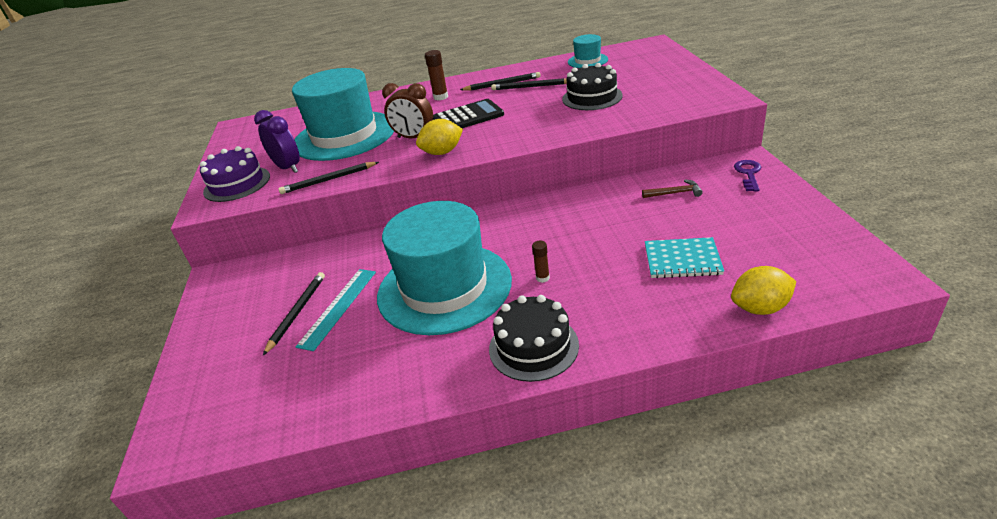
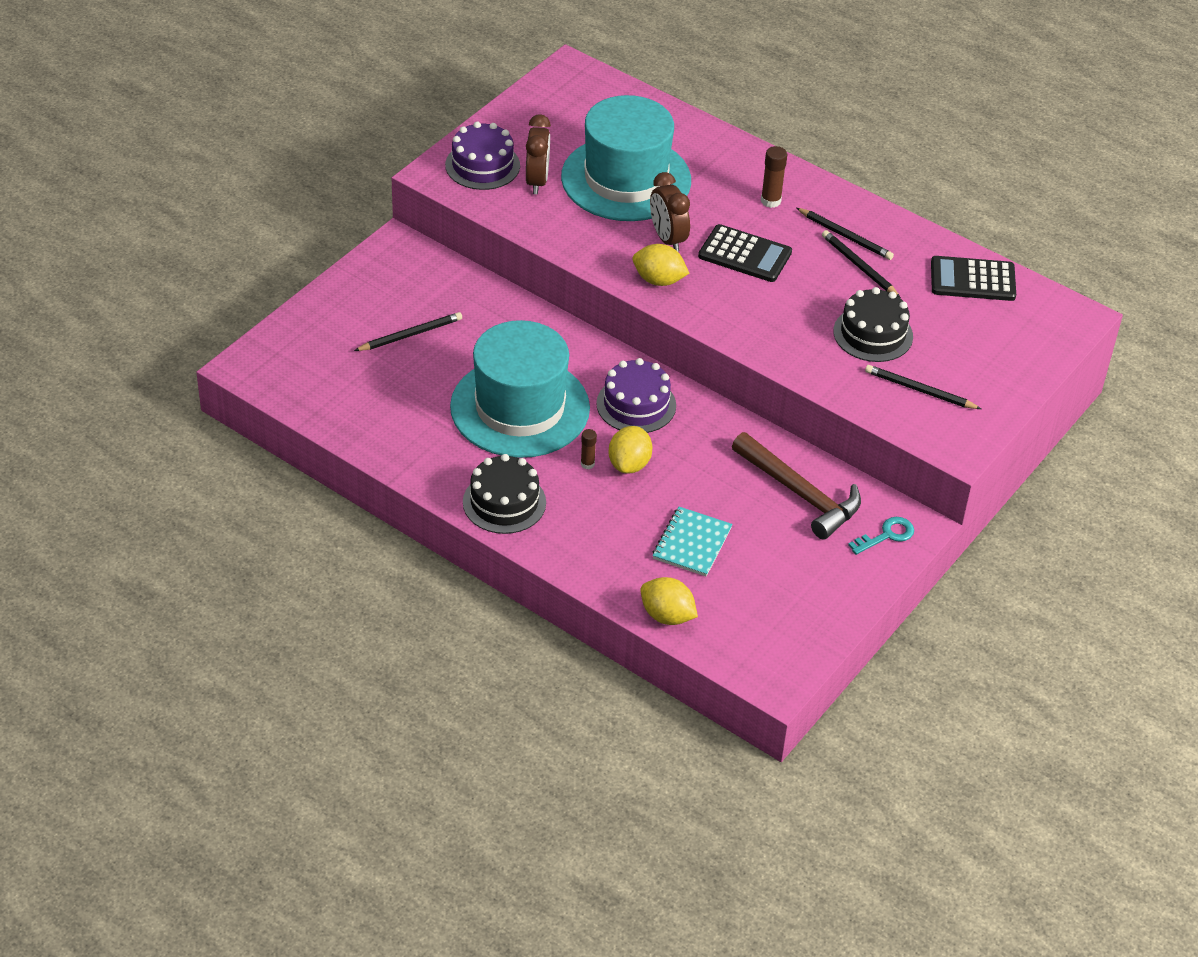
camera: 40 degrees right, 10 degrees up
purple clock [254,110,300,173] -> brown clock [526,114,551,194]
black pencil [278,162,379,194] -> black pencil moved to [865,365,981,409]
turquoise ruler [296,269,376,351] -> none
turquoise hat [568,34,608,68] -> black calculator [931,256,1016,301]
brown hammer [642,179,703,198] -> brown hammer [732,432,861,540], size x2.19
turquoise notebook [645,237,724,278] -> turquoise notebook turned 60 degrees clockwise [652,507,733,577]
purple key [734,160,761,192] -> turquoise key [848,517,914,555]
none -> purple cake [596,358,676,433]
none -> yellow lemon [609,426,652,474]

